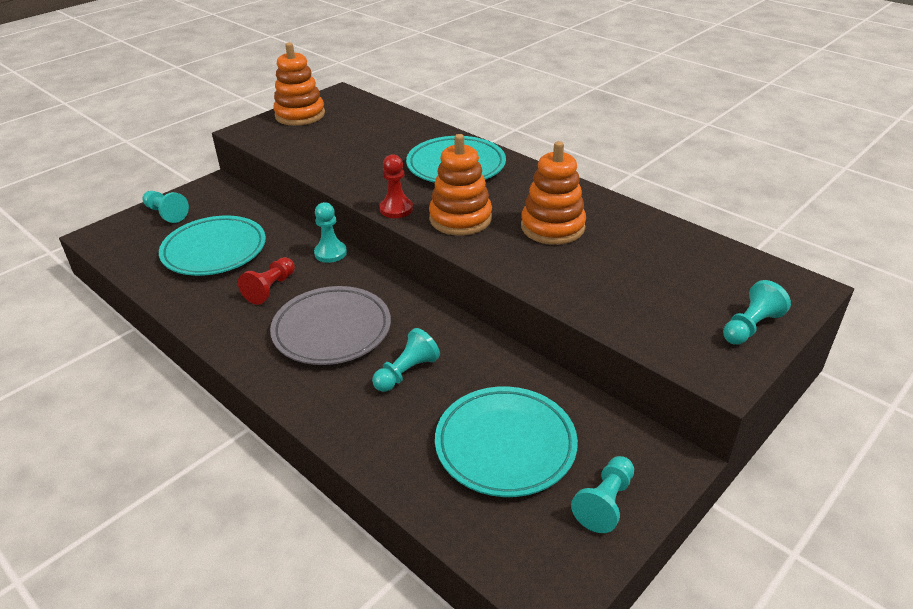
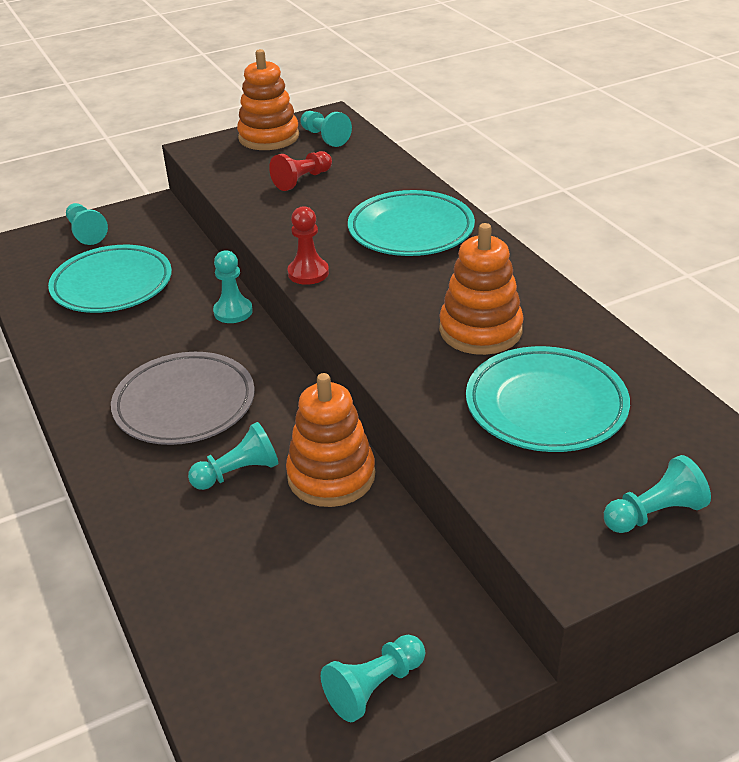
camera: 20 degrees right, 0 degrees up
red pawn [238,257,295,305] -> red pawn moved to [269,151,332,191]
orange stacking toy [429,134,492,235] -> orange stacking toy moved to [286,373,375,507]
turquoise plate [435,386,578,497] -> turquoise plate moved to [466,346,630,452]
none -> turquoise pawn [300,111,352,147]

